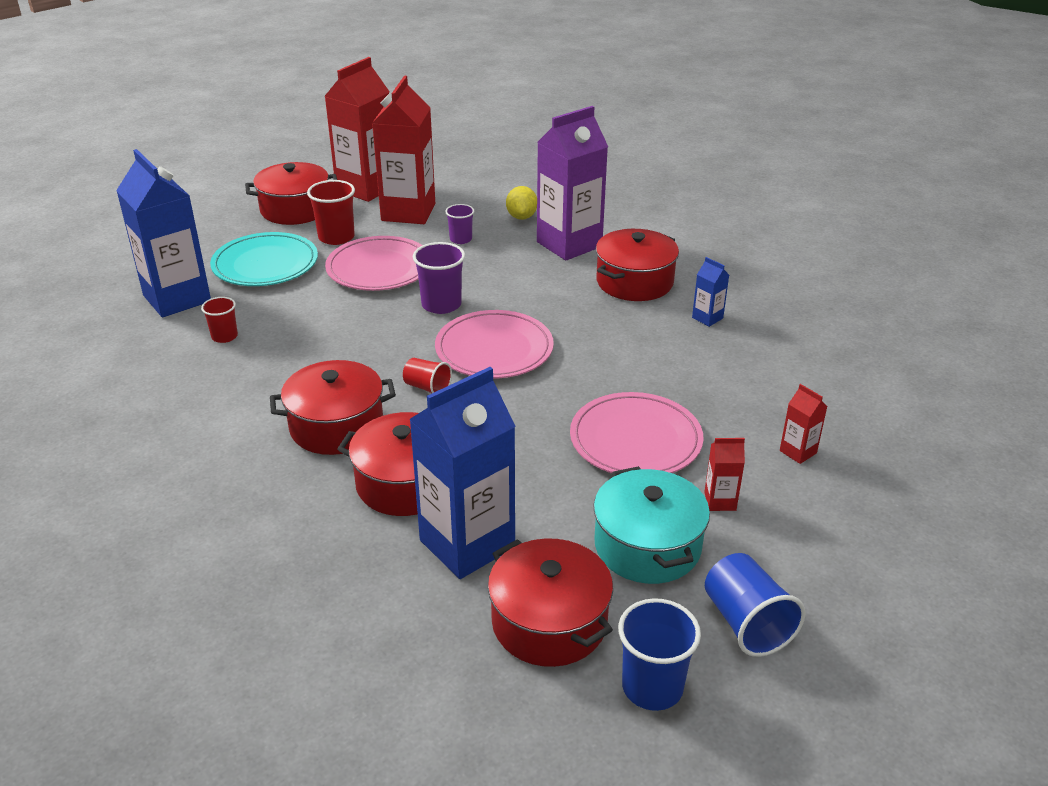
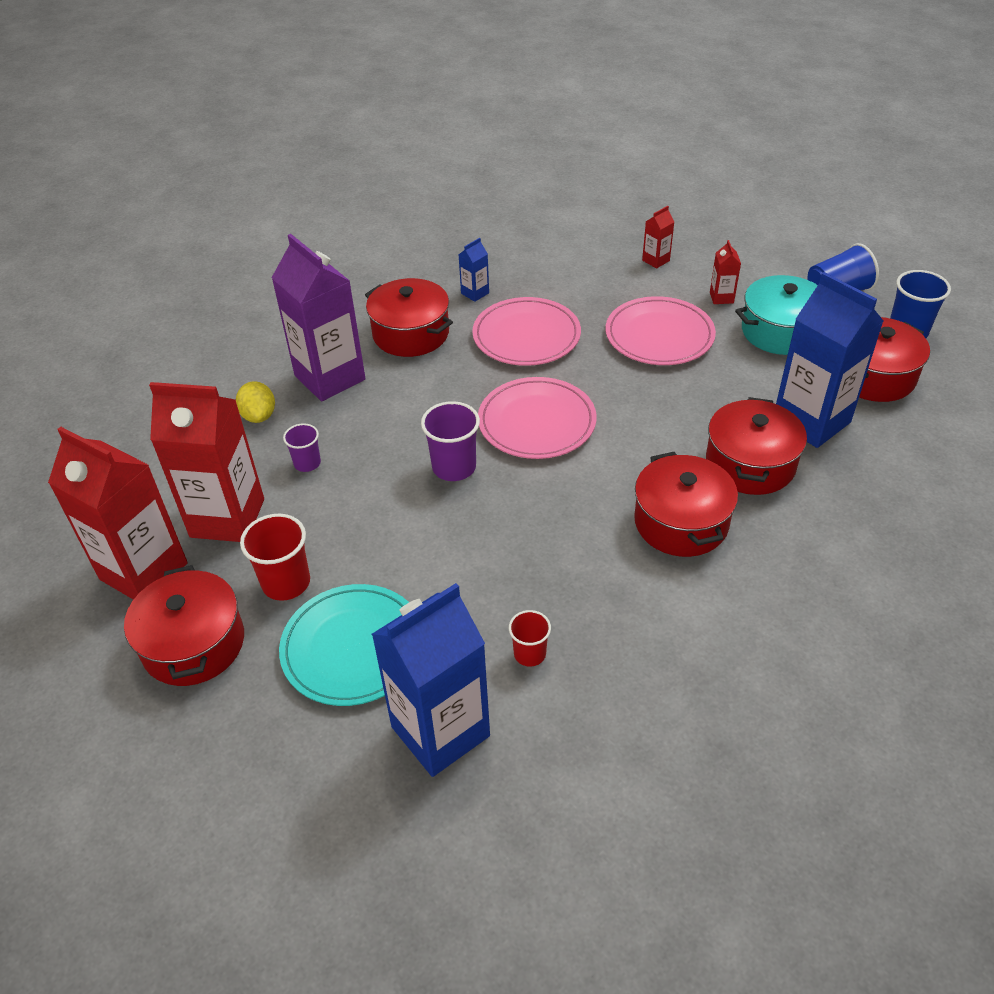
camera: 90 degrees left, 10 degrees up
pink plate [325,236,423,291] -> pink plate moved to [472,297,581,366]
red cup [403,358,452,393] -> none
yellow lemon [506,186,537,220] -> yellow lemon turned 75 degrees clockwise [236,381,275,423]

